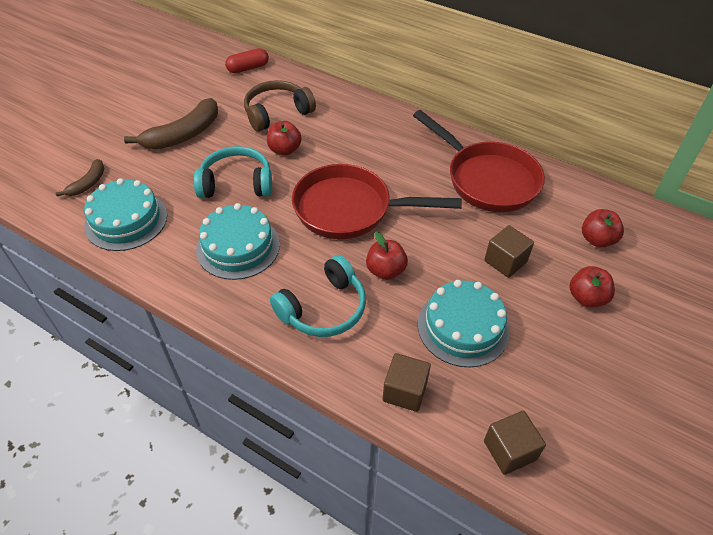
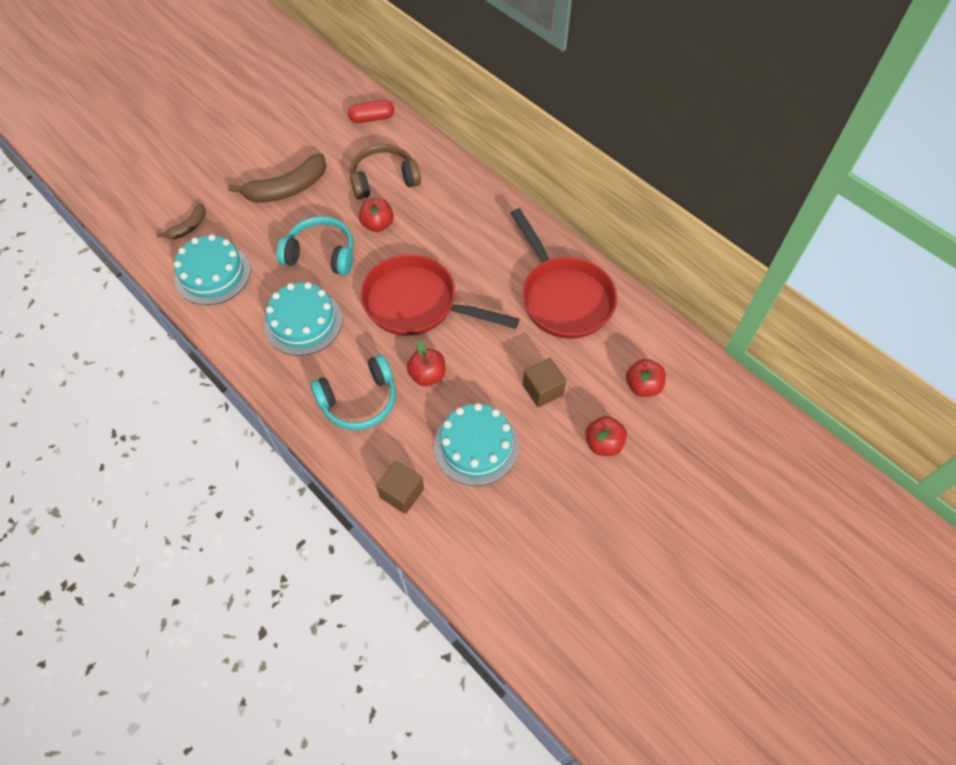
camera: 15 degrees right, 10 degrees up
brown cube [484,411,546,475] -> none

